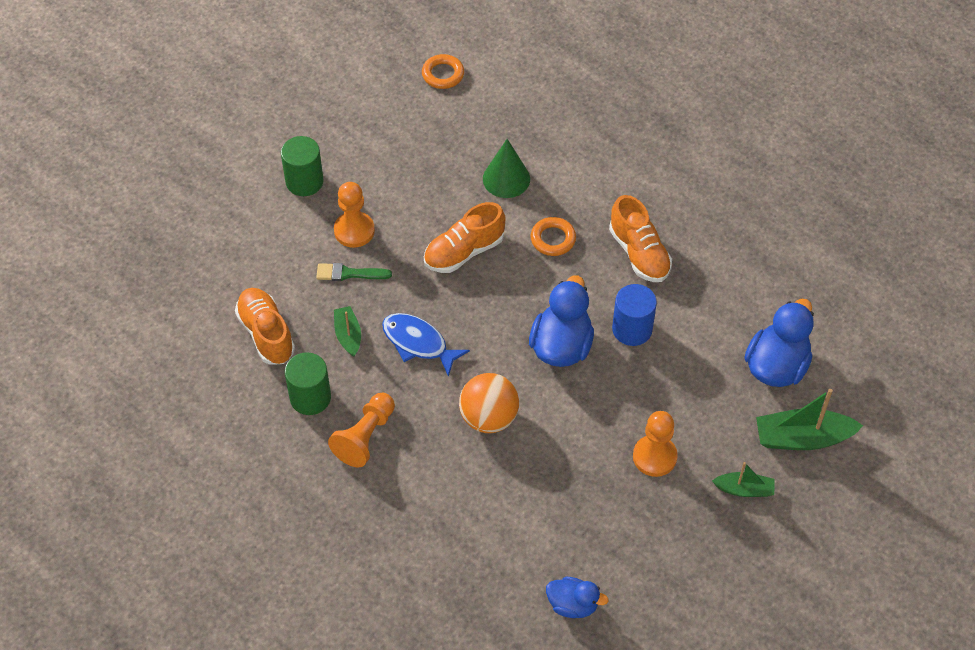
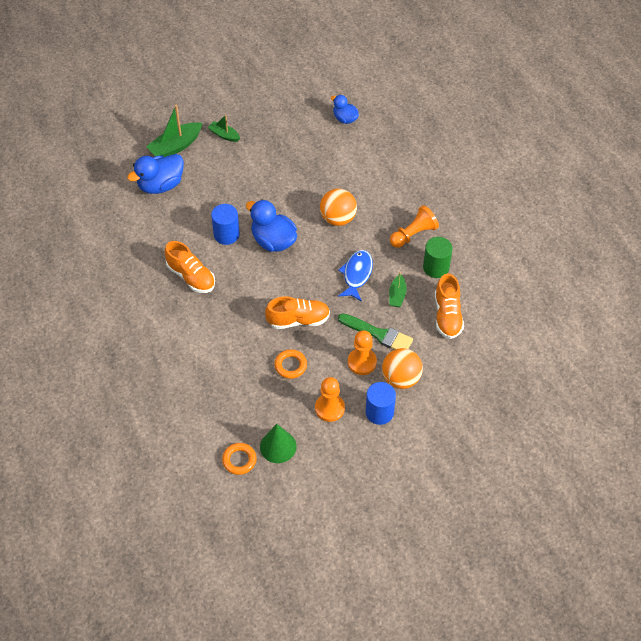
camera: 155 degrees left, 0 degrees up
green cylinder [281,136,324,196] -> blue cylinder [365,382,396,425]
green brush [316,263,392,281] -> green brush [338,313,413,350], size x1.51
blue fish [382,313,470,377] -> blue fish turned 135 degrees counterclockwise [338,250,373,302]
green cone [483,139,530,198] -> green cone moved to [260,424,297,463]
blue duck [529,275,594,367] -> blue duck turned 90 degrees clockwise [246,199,297,252]
orange ring [531,217,576,256] -> orange ring moved to [274,349,307,379]
orange shoe [609,195,672,282] -> orange shoe turned 135 degrees clockwise [164,241,215,293]
orange pawn [633,411,678,477] -> orange pawn moved to [315,377,345,422]
green boat [756,389,863,450] -> green boat turned 120 degrees clockwise [146,105,202,157]
none -> orange ball [382,348,423,389]

